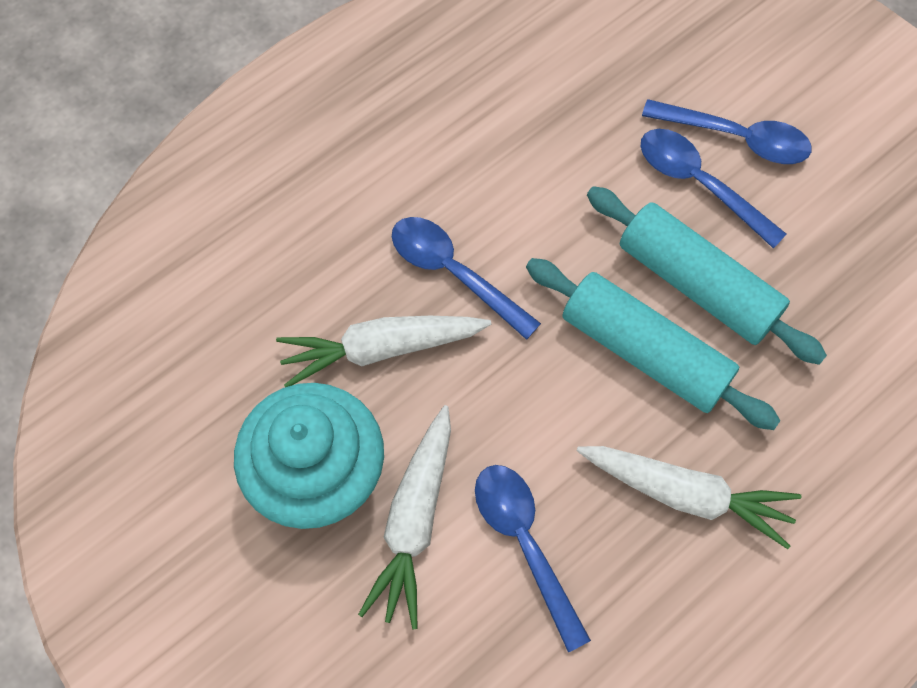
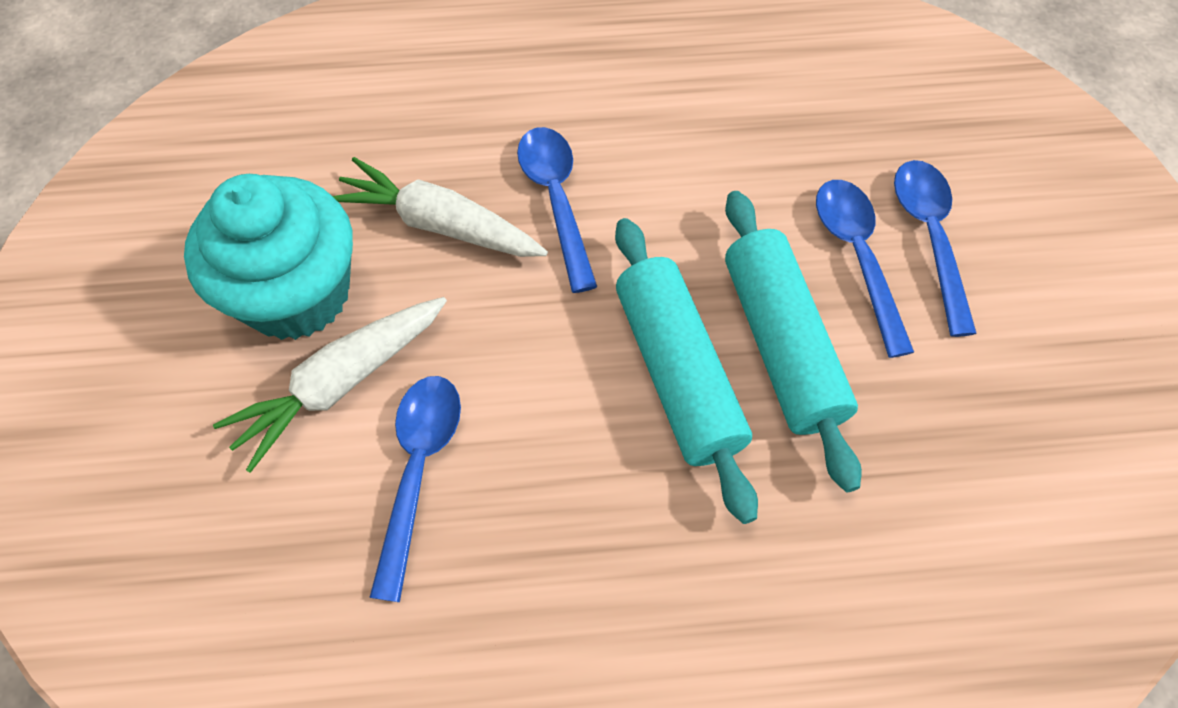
camera: 35 degrees right, 5 degrees down
white carrot [577,446,801,549] -> none
blue spoon [642,99,812,164] -> blue spoon turned 150 degrees counterclockwise [894,160,977,337]

